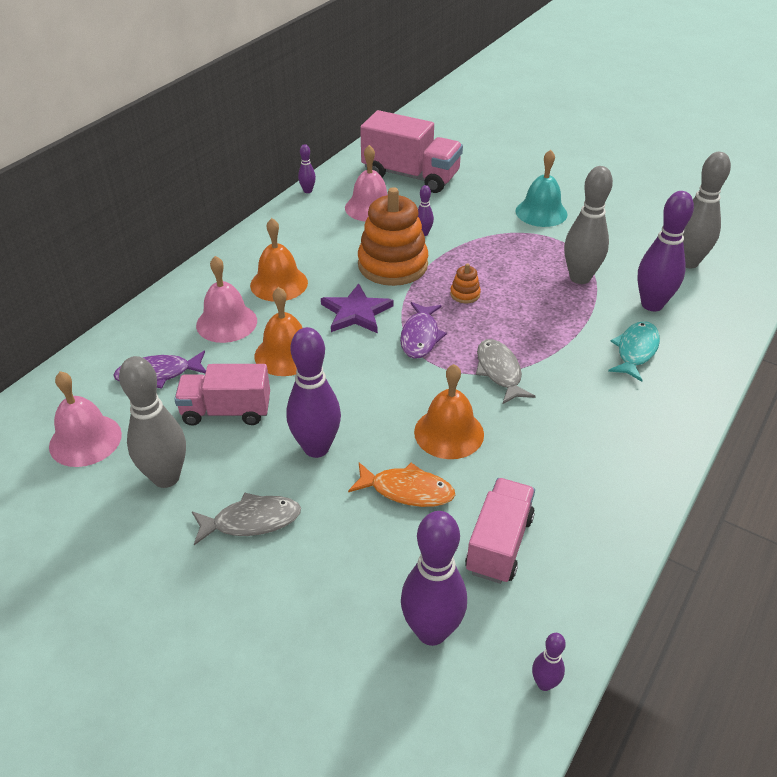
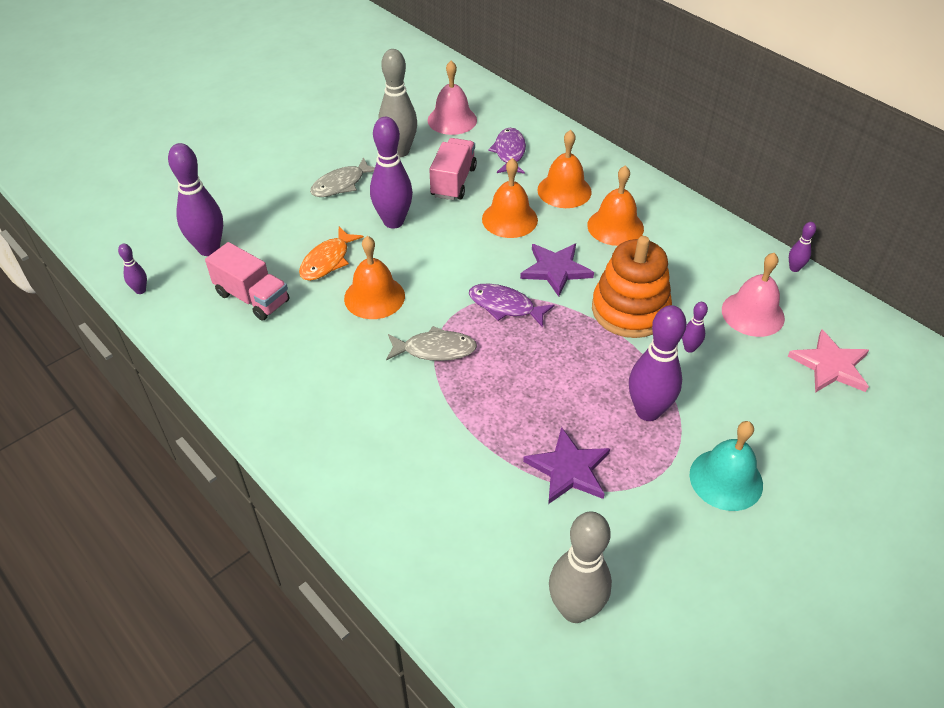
camera: 105 degrees right, 5 degrees up
grey fish [192,492,301,545] -> grey fish turned 45 degrees clockwise [310,157,375,197]
pink bell [196,256,257,343] -> orange bell [537,130,592,208]
pink truck [360,110,463,193] -> pink star [788,329,869,393]
orange stacking toy [450,263,481,303] -> none
grey bowling pin [564,166,613,284] -> purple star [523,427,610,504]
turquoise fish [608,321,660,382] -> none
purple bowling pin [637,191,694,311] -> purple bowling pin moved to [629,305,687,421]

